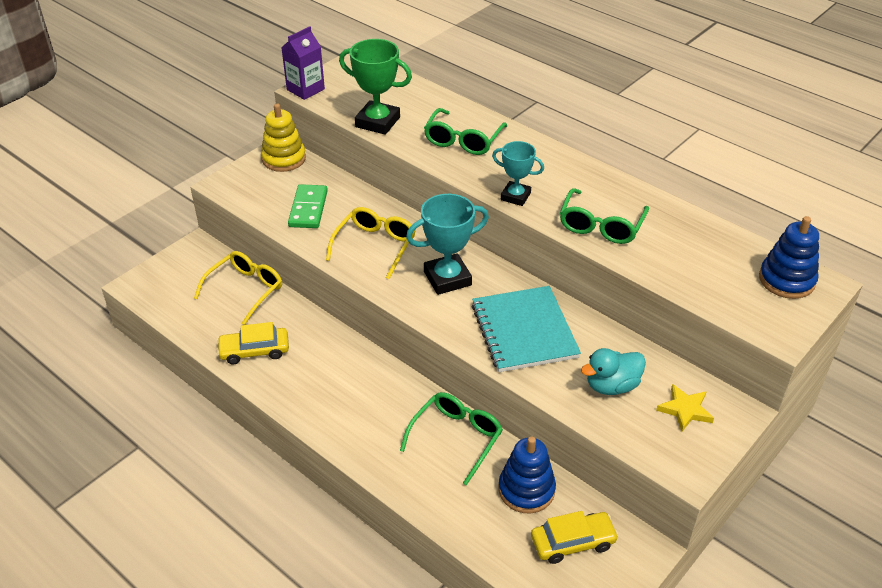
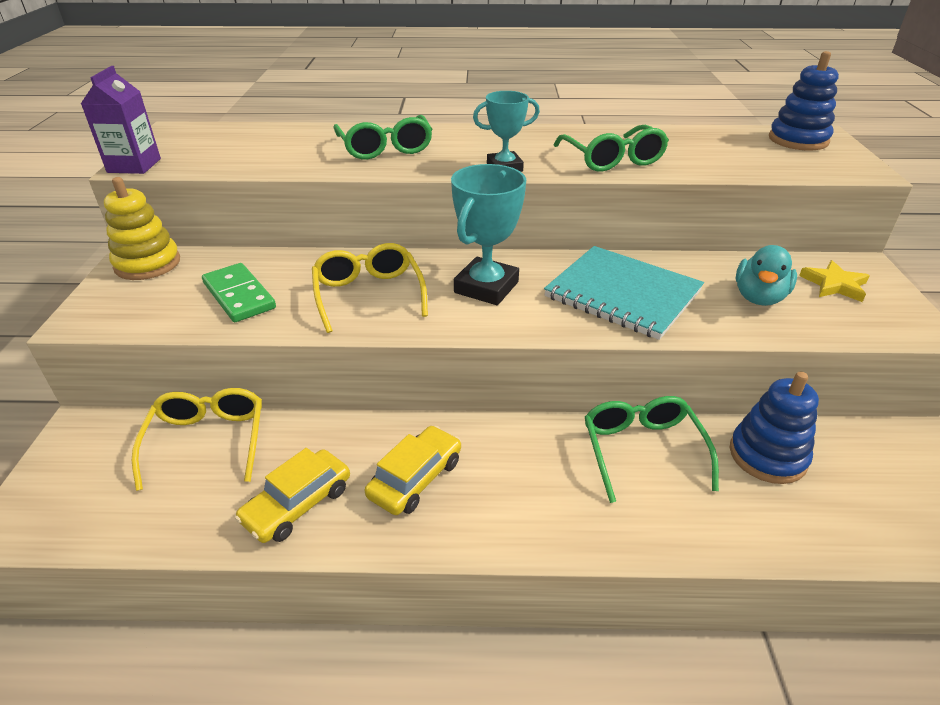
camera: 40 degrees left, 5 degrees down
green trophy [339,39,412,135] -> none
yellow car [531,511,619,564] -> yellow car moved to [365,426,461,515]

